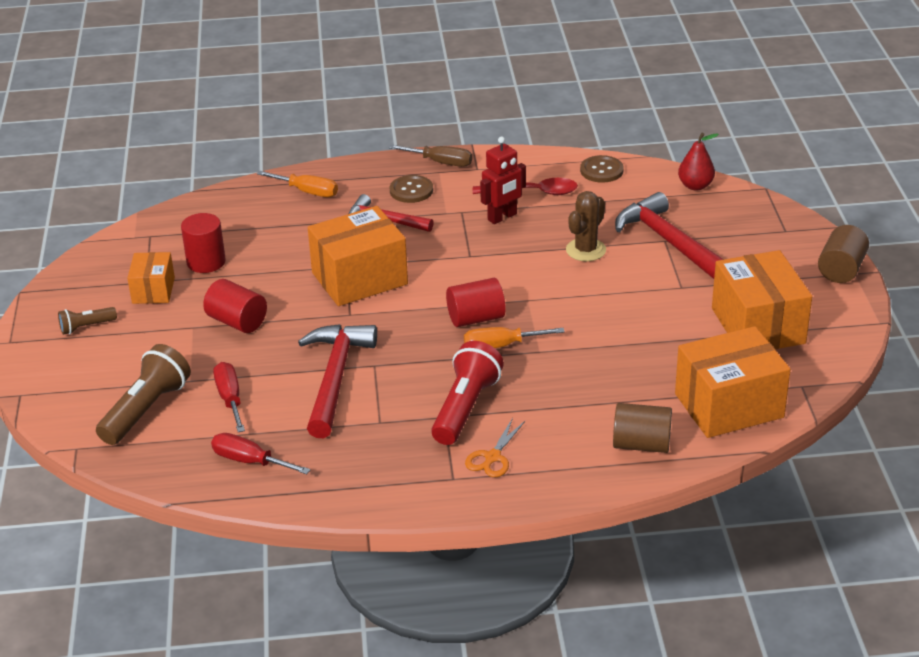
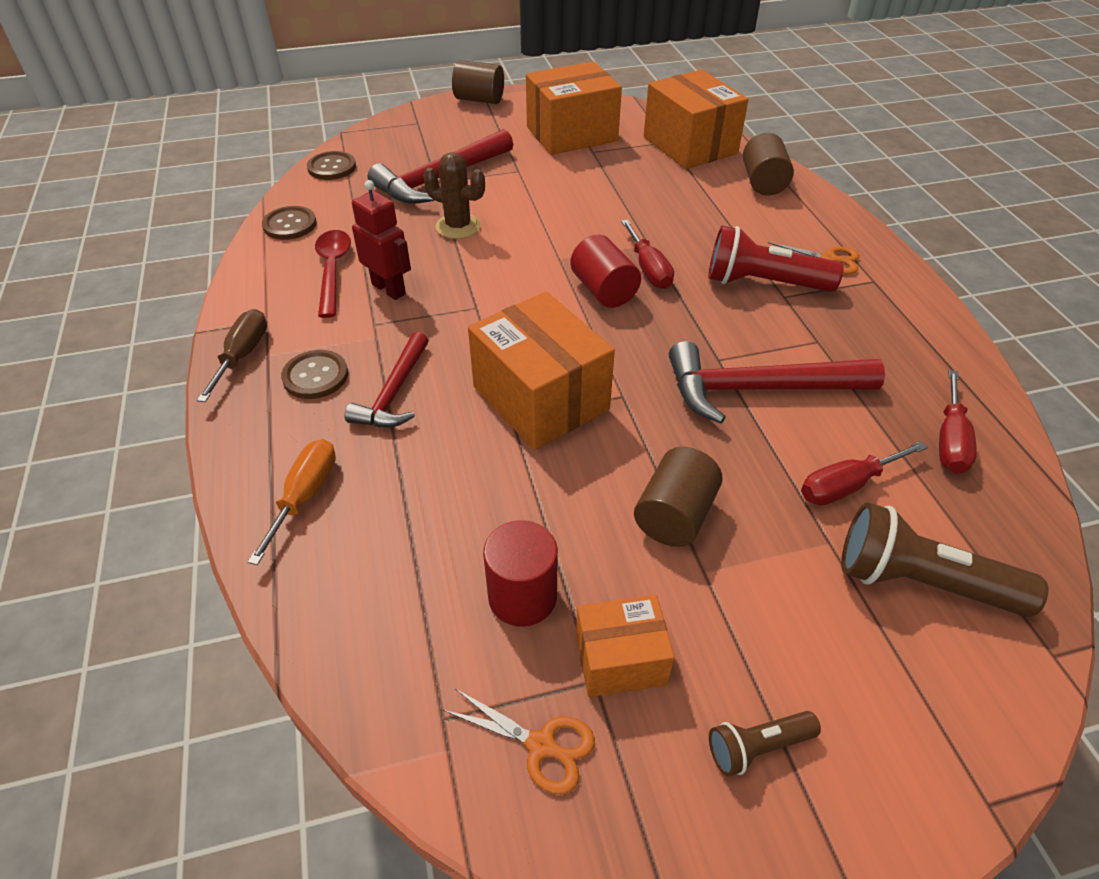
camera: 100 degrees left, 10 degrees up
brown flashlight [58,307,117,335] -> brown flashlight turned 105 degrees clockwise [709,711,821,776]
red cylinder [203,279,267,333] -> brown cylinder [634,447,723,547]
orange screwdriver [464,327,565,348] -> red screwdriver [621,220,674,289]
red pear [678,133,719,190] -> brown button [307,151,356,180]
none -> orange scissors [443,689,595,795]

